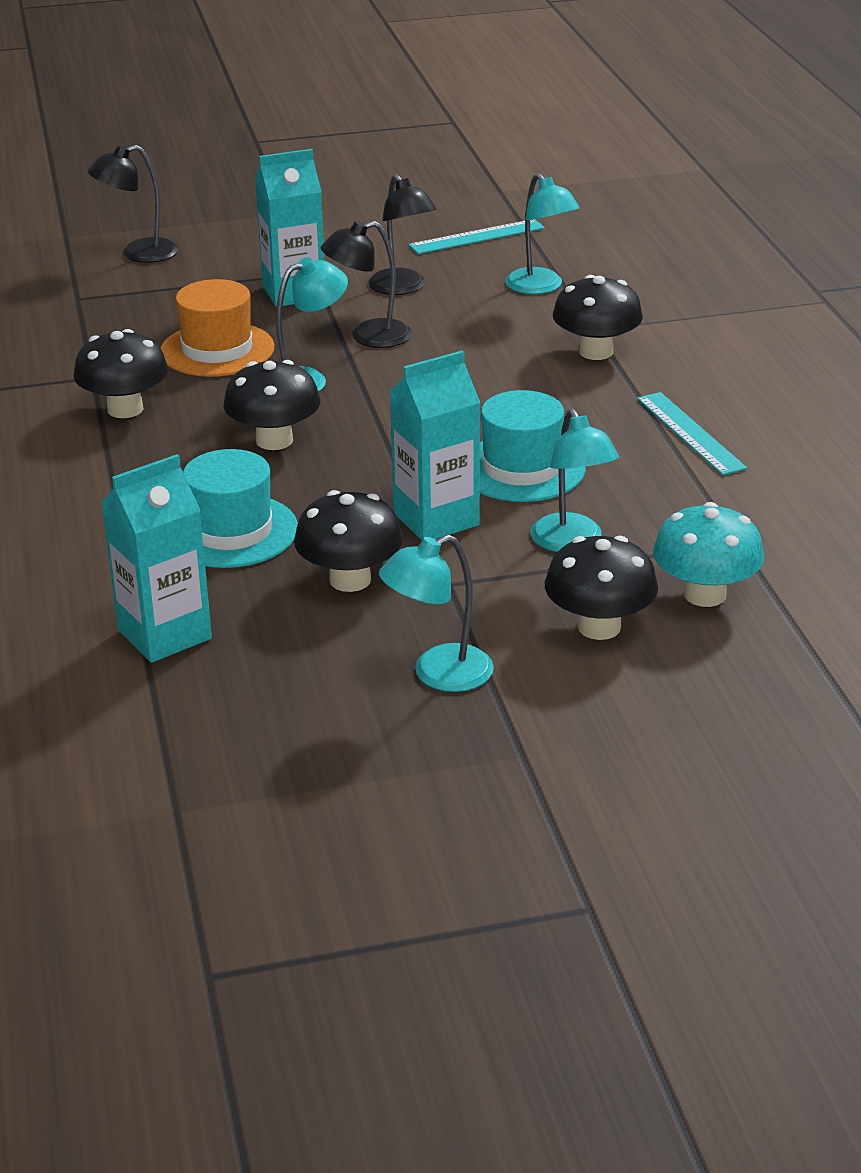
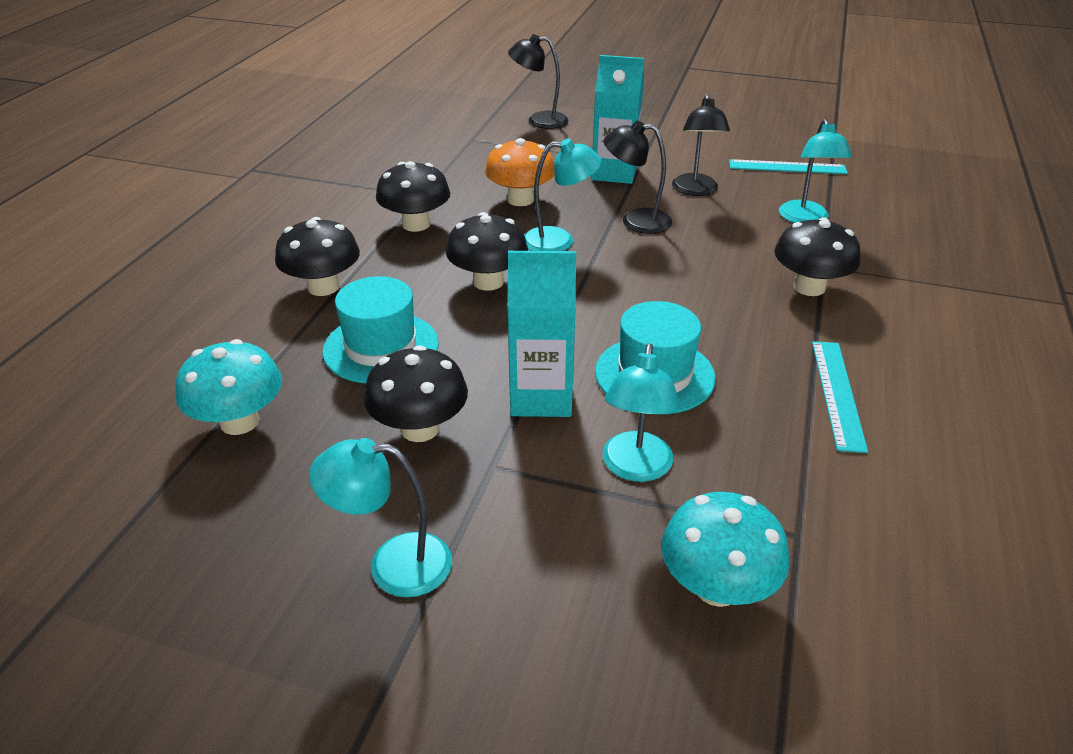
camera: 30 degrees right, 5 degrees up
turquoise carton [101,454,212,663] -> turquoise mushroom [175,339,282,435]
orange hat [161,279,275,377] -> orange mushroom [485,138,555,206]
black mushroom [545,536,658,640] -> black mushroom moved to [275,217,360,296]

